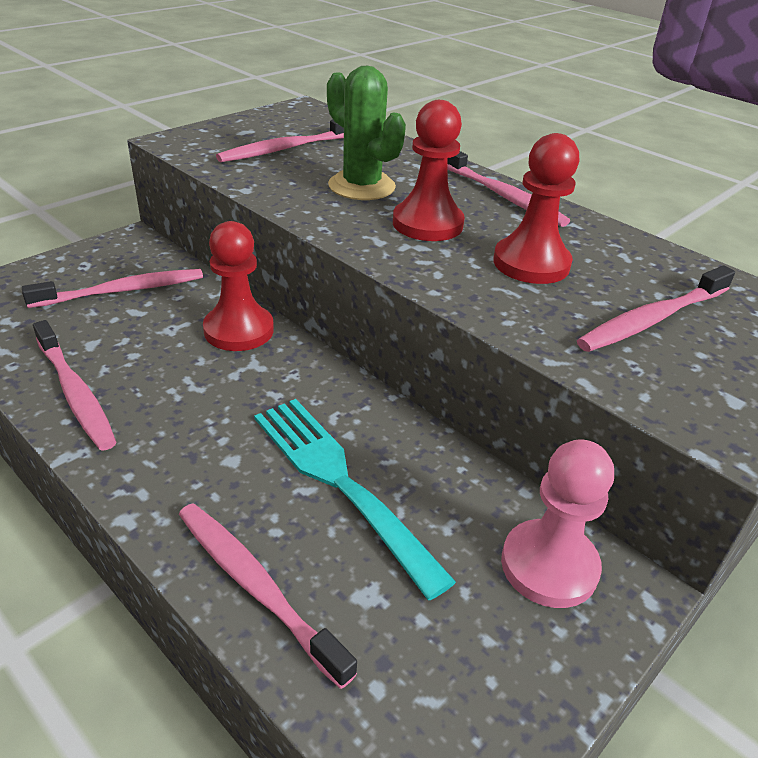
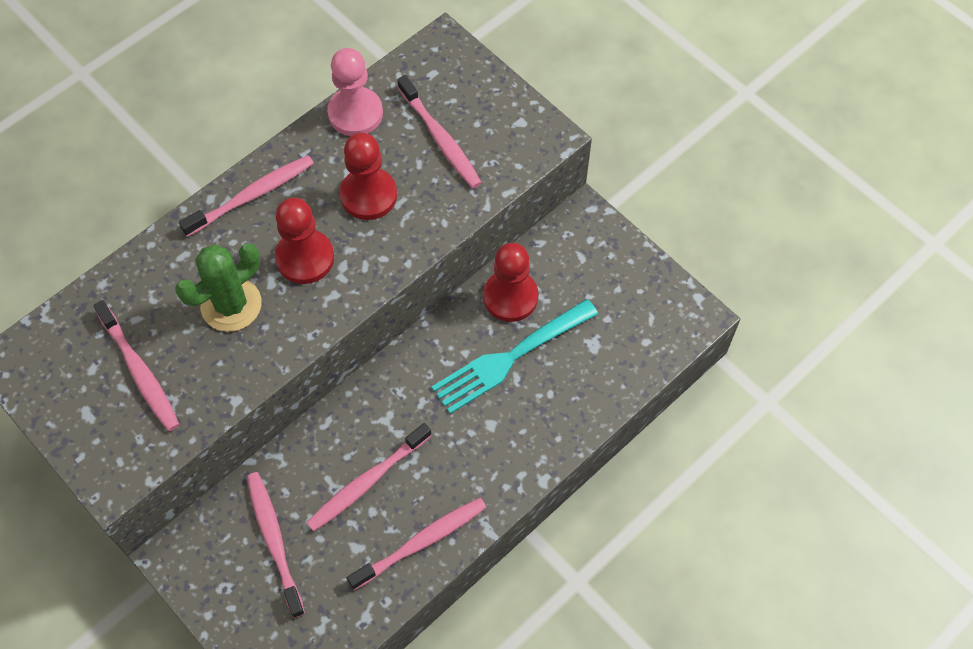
camera: 85 degrees left, 25 degrees up
pink toothbrush [179,503,357,689] -> pink toothbrush moved to [306,423,432,531]
red pawn [203,221,274,351] -> red pawn moved to [483,243,538,322]
pink pawn [501,439,614,608] -> pink pawn moved to [327,48,383,136]

